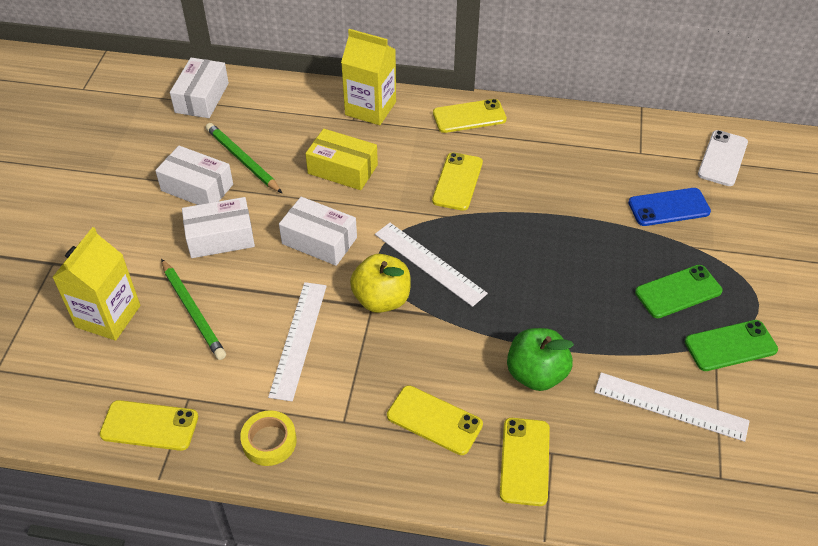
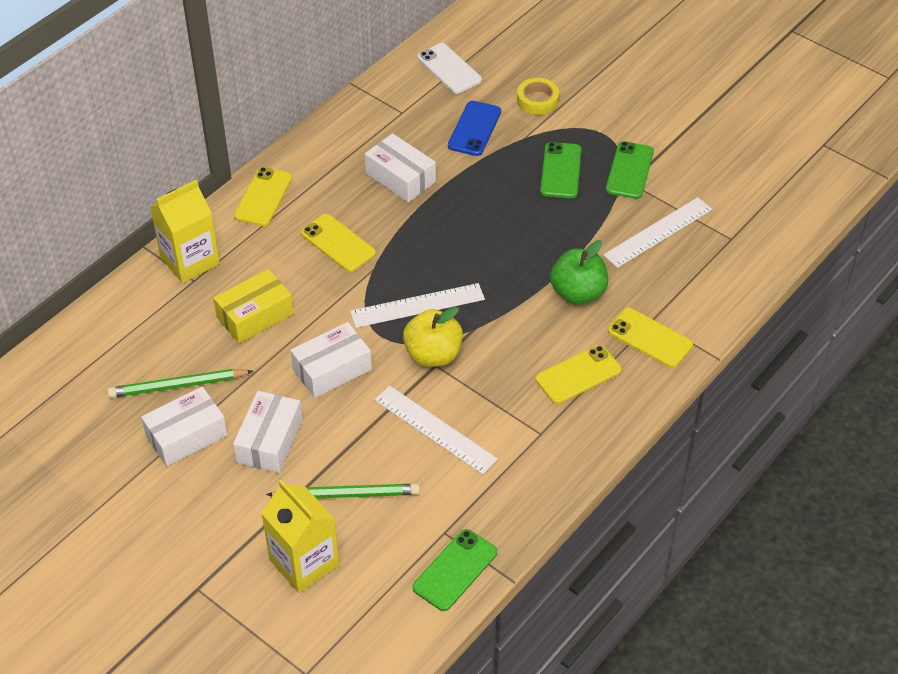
camera: 60 degrees left, 0 degrees up
yellow phone [100,400,198,451] -> green phone [412,529,497,611]
white box [170,58,229,118] -> white box moved to [365,133,436,203]
yellow tape [240,410,297,466] -> yellow tape moved to [517,78,559,115]

